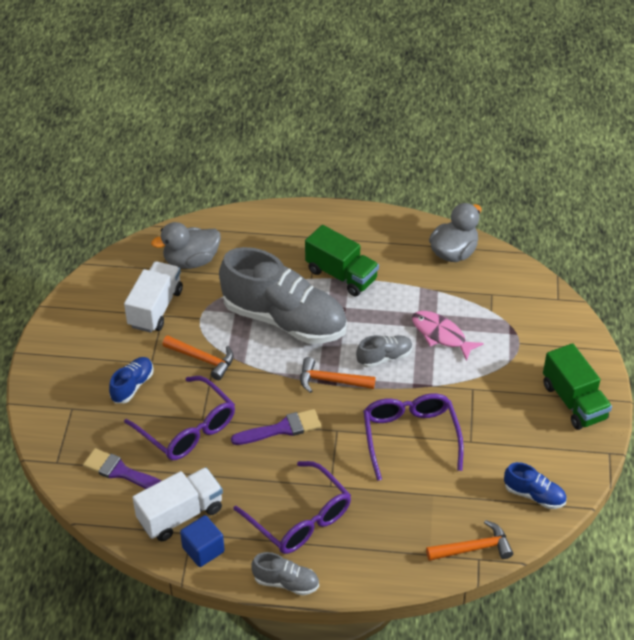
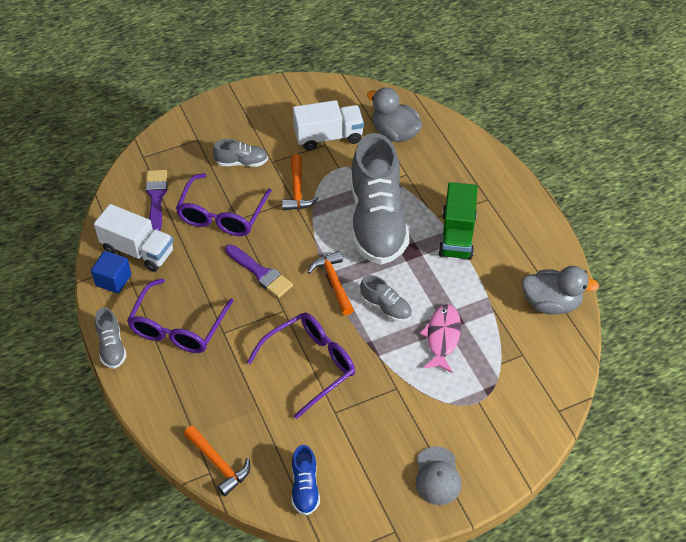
camera: 60 degrees right, 5 degrees up
blue shoe [109,357,154,403] -> grey shoe [213,139,268,167]
green truck [543,343,612,430] -> grey cap [416,446,461,505]

